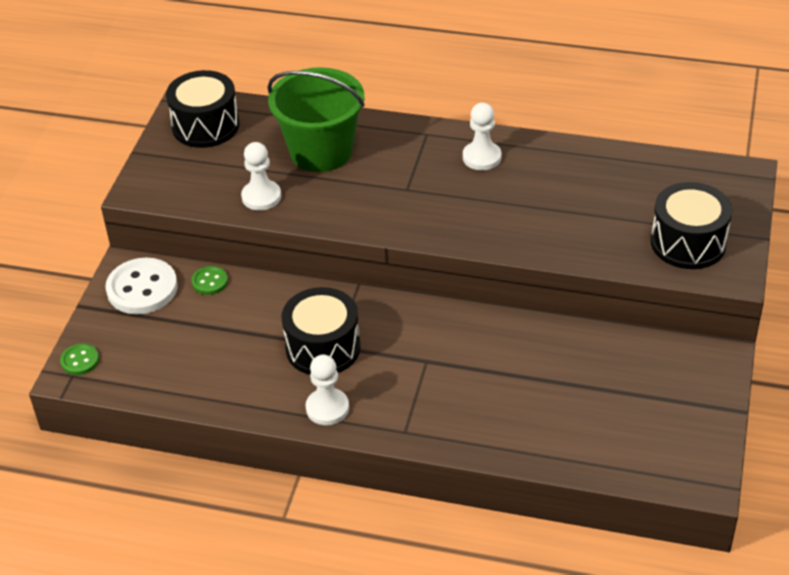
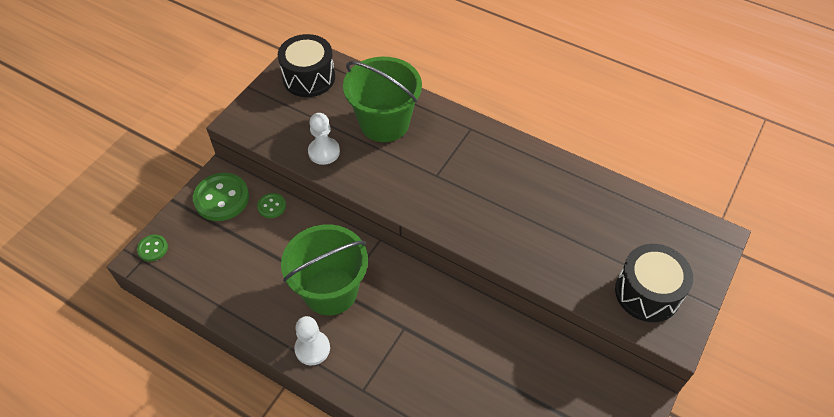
camera: 15 degrees right, 10 degrees up
white button [105,258,178,314] -> green button [193,173,249,221]
black drum [282,287,360,375] -> green bucket [281,224,368,315]
white pawn [463,103,501,170] -> none

